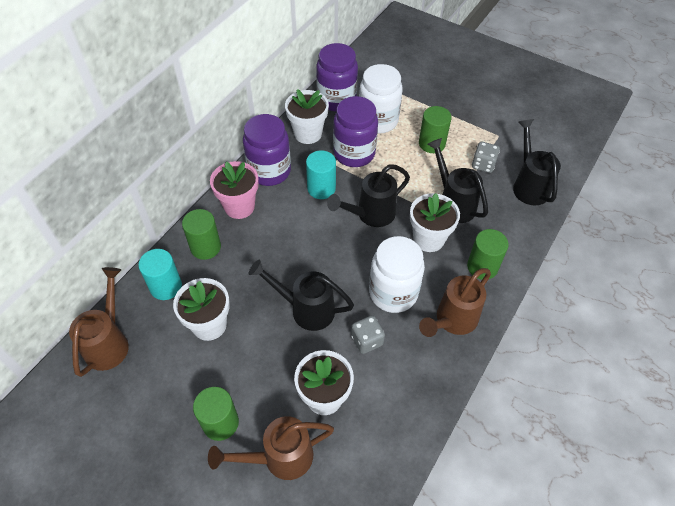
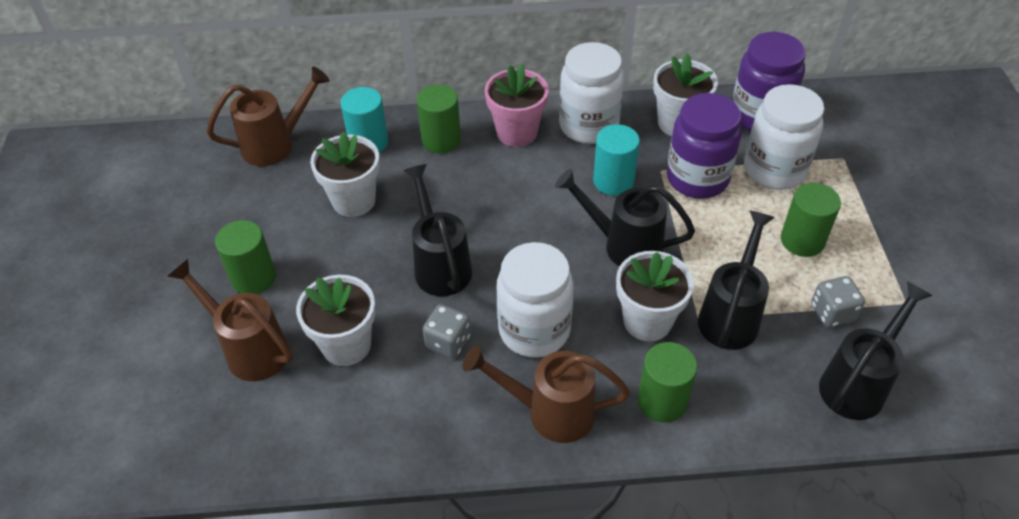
camera: 55 degrees right, 5 degrees down
purple jar [243,114,291,186] -> white jar [559,42,624,144]

